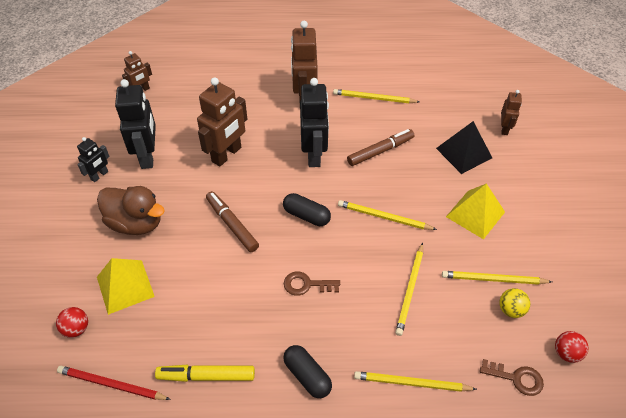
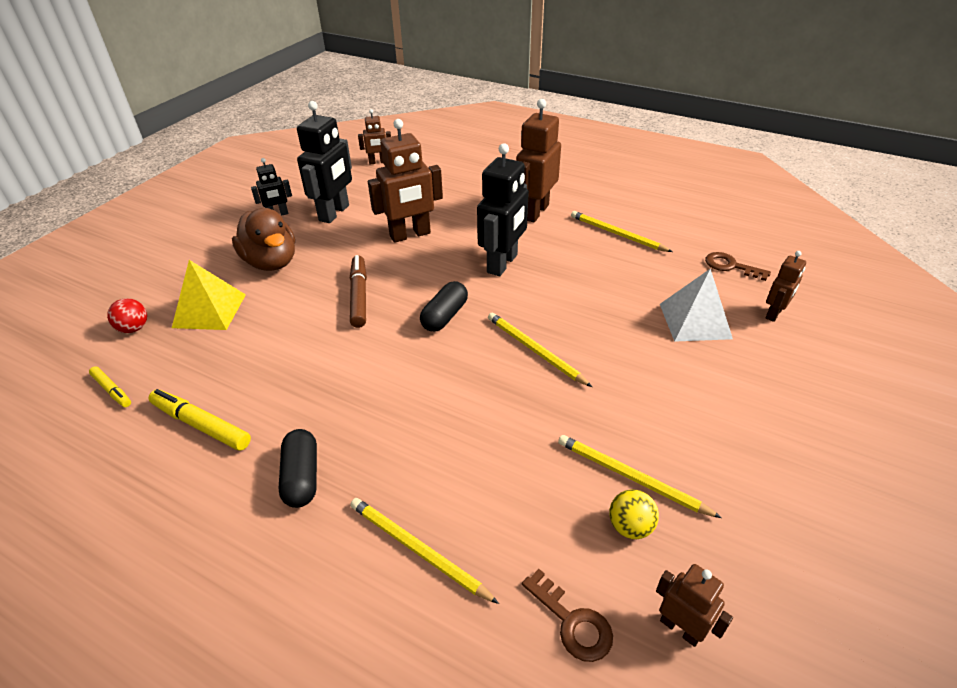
camera: 30 degrees right, 10 degrees down
red pencil [57,366,171,400] -> yellow marker [89,366,131,407]
black capsule [283,193,331,226] -> black capsule turned 60 degrees clockwise [420,281,468,332]
brown key [284,271,340,296] -> brown key moved to [705,252,771,281]
brown marker [347,129,414,166] -> none
yellow pencil [395,243,423,336] -> none
black pyramid [436,121,492,174] -> white pyramid [660,268,733,342]
yellow pyramid [446,184,505,239] -> none
red ball [555,331,589,363] -> brown robot [656,564,733,647]

